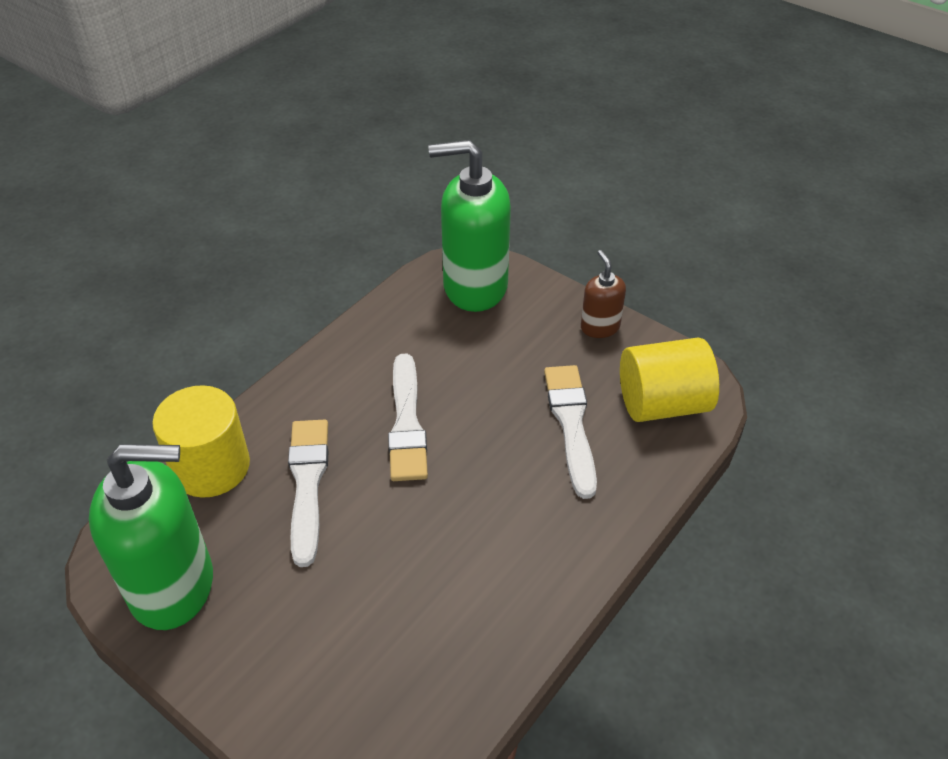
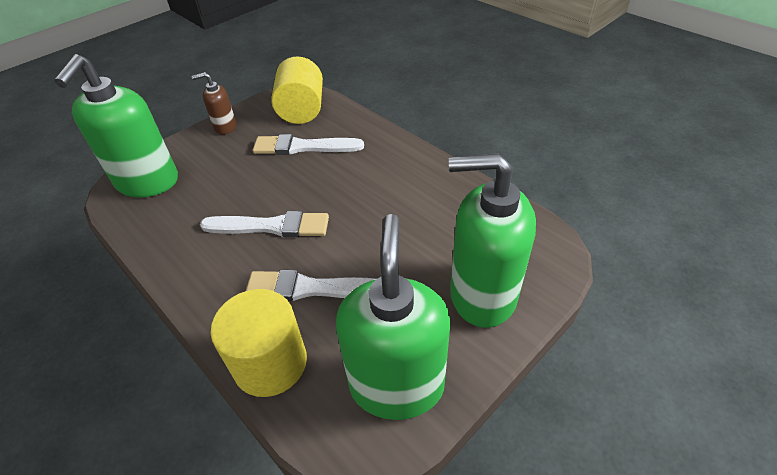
camera: 80 degrees left, 0 degrees up
none -> green soap dispenser [449,153,536,328]

